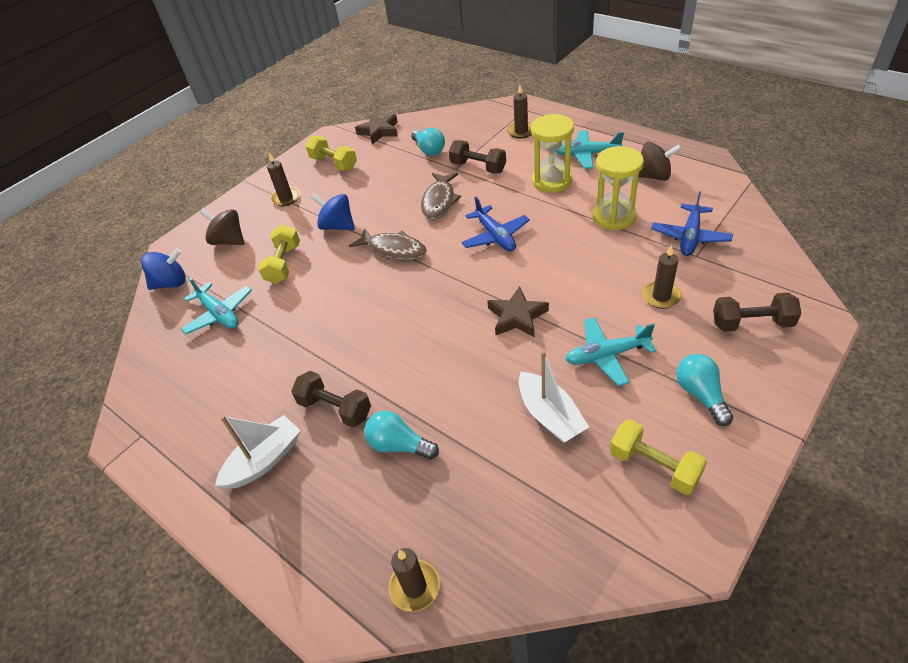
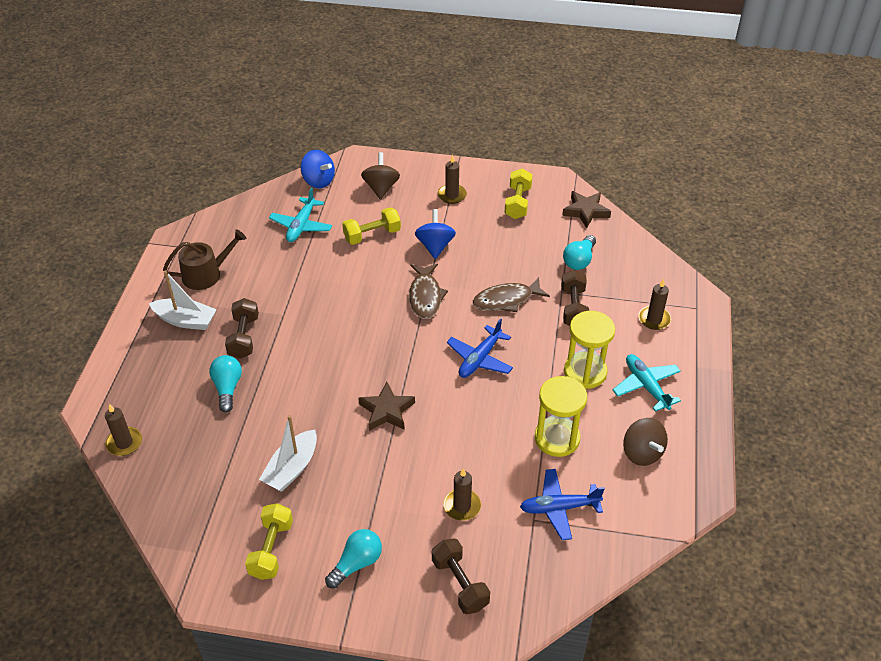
camera: 55 degrees right, 0 degrees up
turquoise plane [565,317,656,386] -> none
none -> brown watering can [163,229,246,290]

